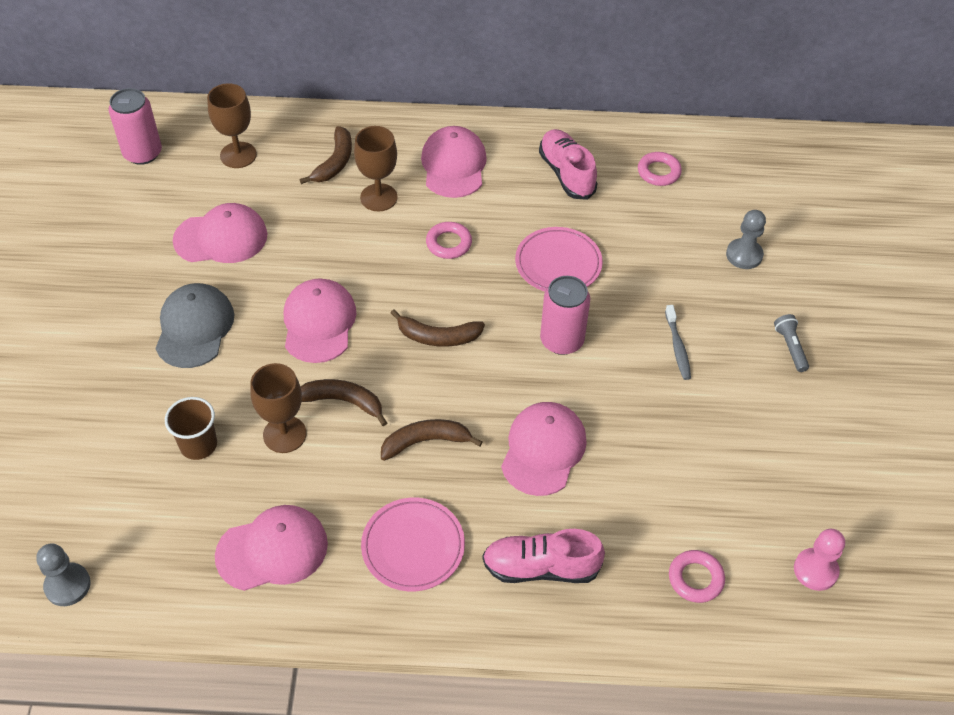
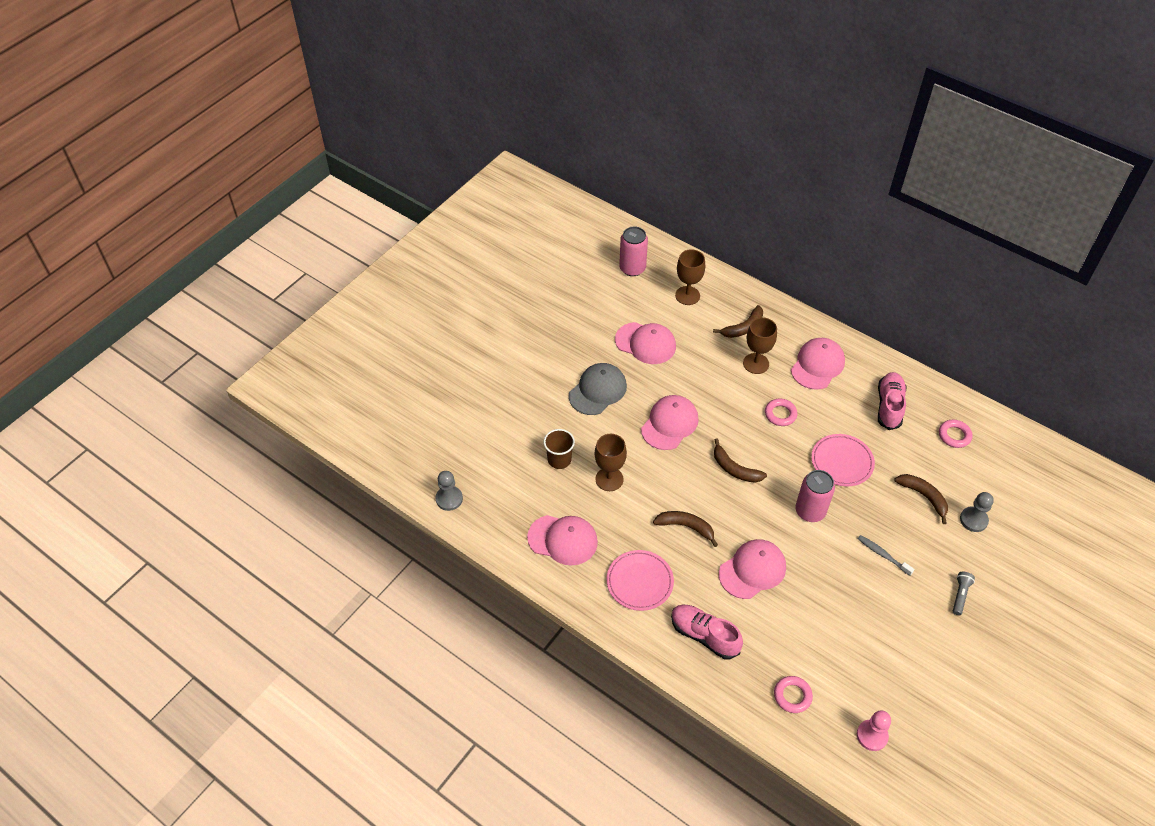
camera: 35 degrees right, 0 degrees up
brown banana [300,379,387,426] -> brown banana moved to [894,474,948,524]
grey toothbrush [665,305,691,380] -> grey toothbrush turned 105 degrees clockwise [858,535,915,576]

